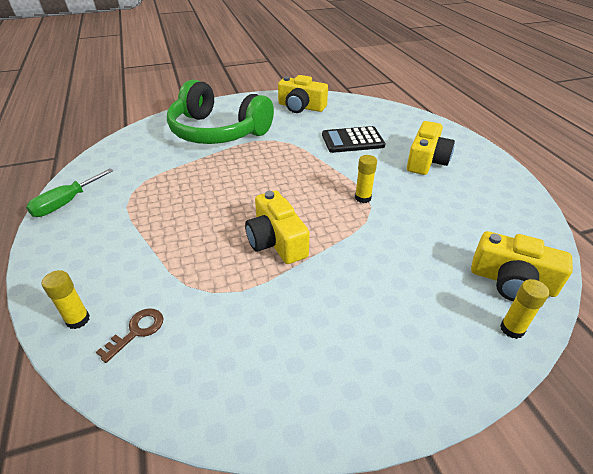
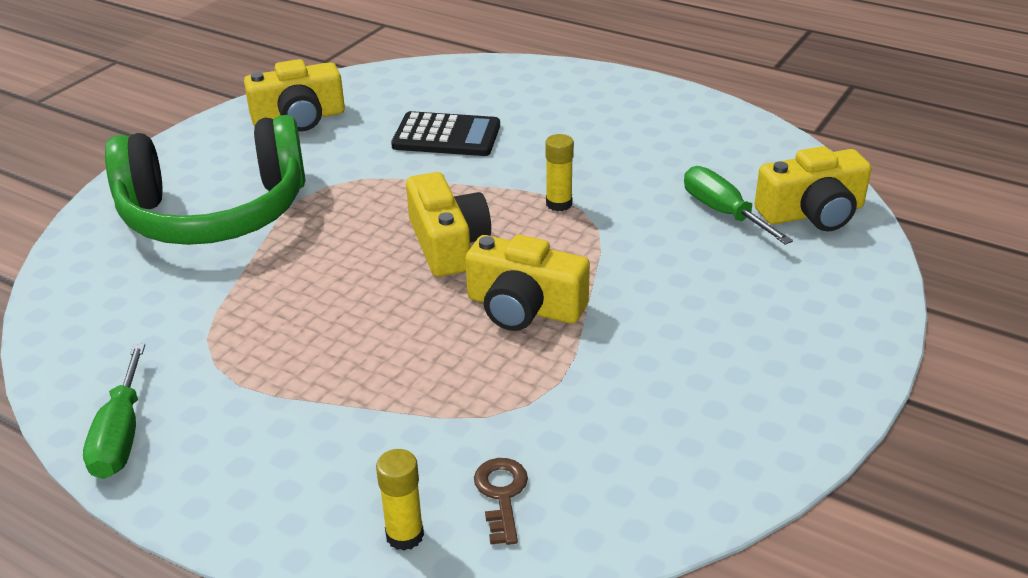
camera: 40 degrees left, 5 degrees down
black calculator [322,126,385,153] -> black calculator turned 120 degrees counterclockwise [391,111,500,156]
yellow camera [407,121,455,175] -> yellow camera moved to [406,172,491,277]
yellow glue stick [500,279,549,339] -> none
none -> green screwdriver [684,166,793,245]

